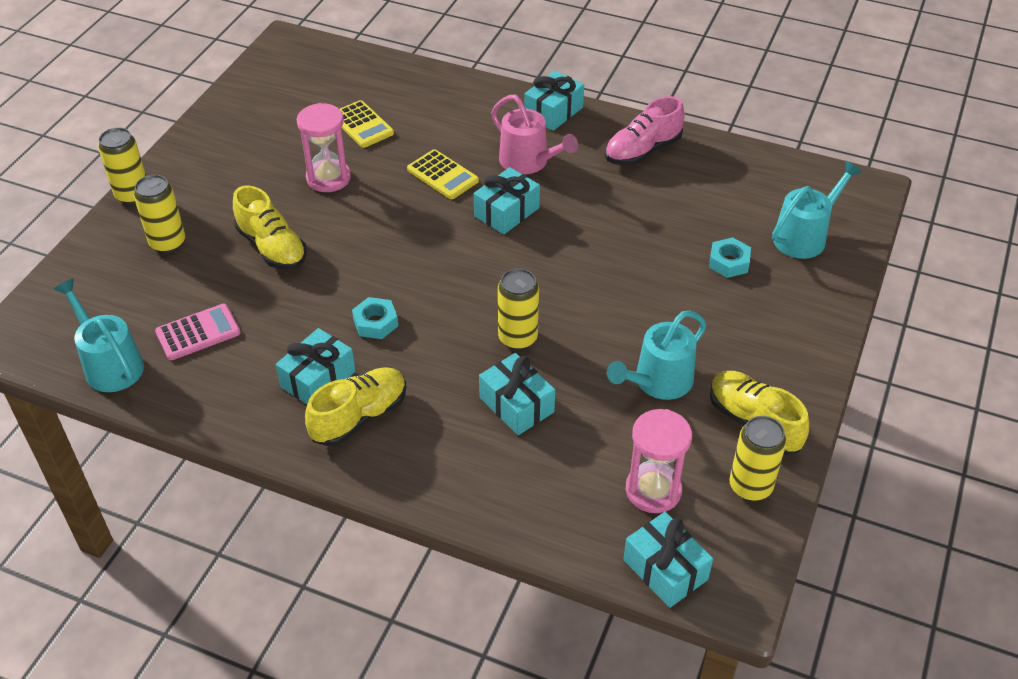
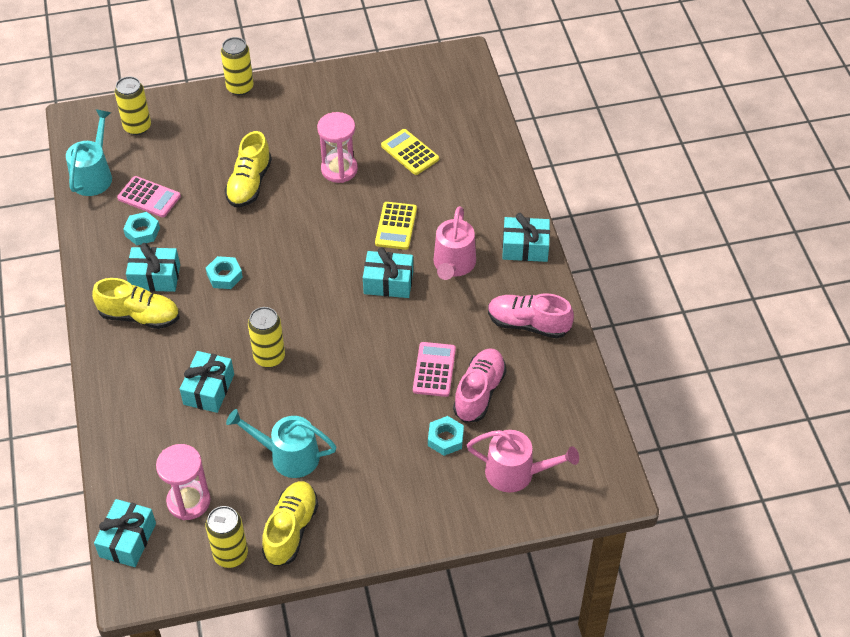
camera: 55 degrees right, 5 degrees up
yellow can [134,175,185,253] -> yellow can moved to [115,76,151,135]
yellow calculator [340,100,394,148] -> yellow calculator turned 120 degrees clockwise [381,129,439,175]
turquoise watering can [772,161,862,259] -> pink watering can [467,430,579,493]
none -> turquoise nut [123,212,160,245]
none -> pink calculator [413,342,456,397]
none -> pink shoe [453,348,507,423]

